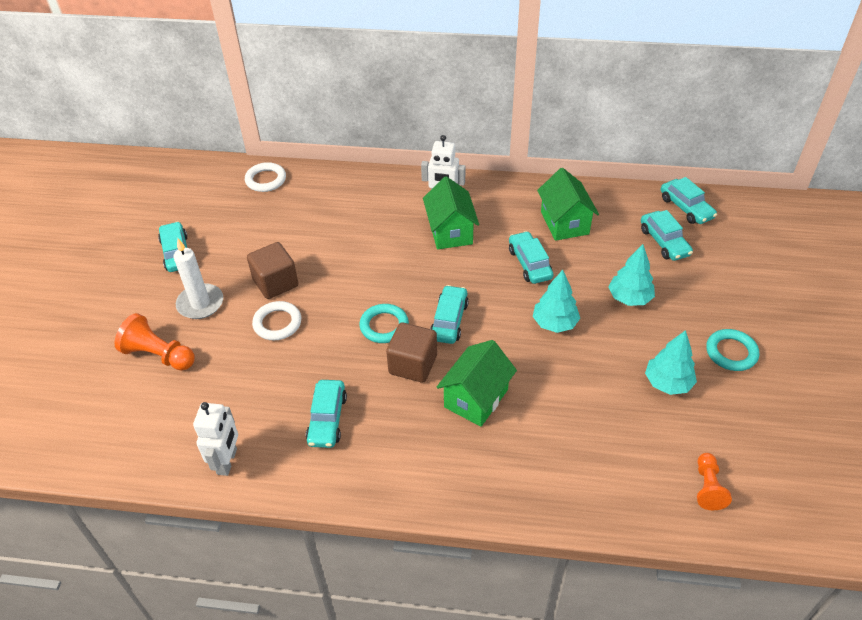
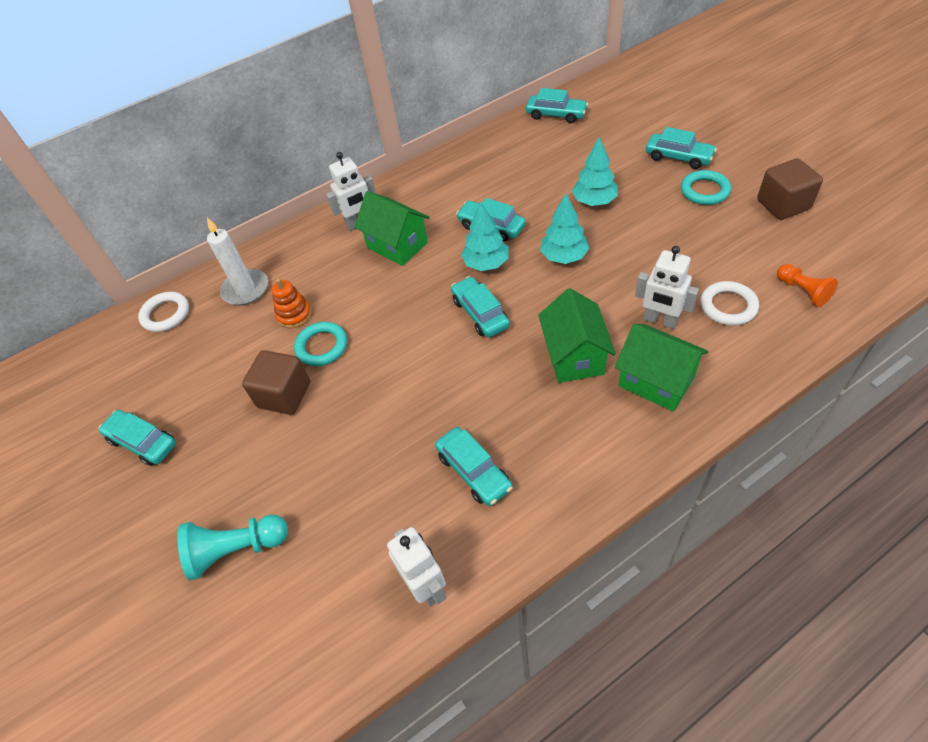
camera: 35 degrees left, 5 degrees up
orange pawn [115,313,195,371] -> turquoise pawn [177,515,288,581]
white candle [173,239,223,319] -> white candle moved to [207,218,268,305]
white ring [252,301,301,340] -> white ring moved to [700,281,759,326]
turquoise ring [359,304,409,343] -> turquoise ring moved to [294,322,347,366]
brown cube [386,322,437,382] -> brown cube moved to [757,158,823,220]
green house [537,168,599,241] -> green house moved to [615,324,708,412]
turquoise car [641,210,693,261] -> turquoise car moved to [646,127,717,169]
turquoise tree [645,330,697,395] -> turquoise tree moved to [461,202,509,271]
none -> orange stacking toy [272,278,312,328]
none -> white robot [635,246,699,329]

